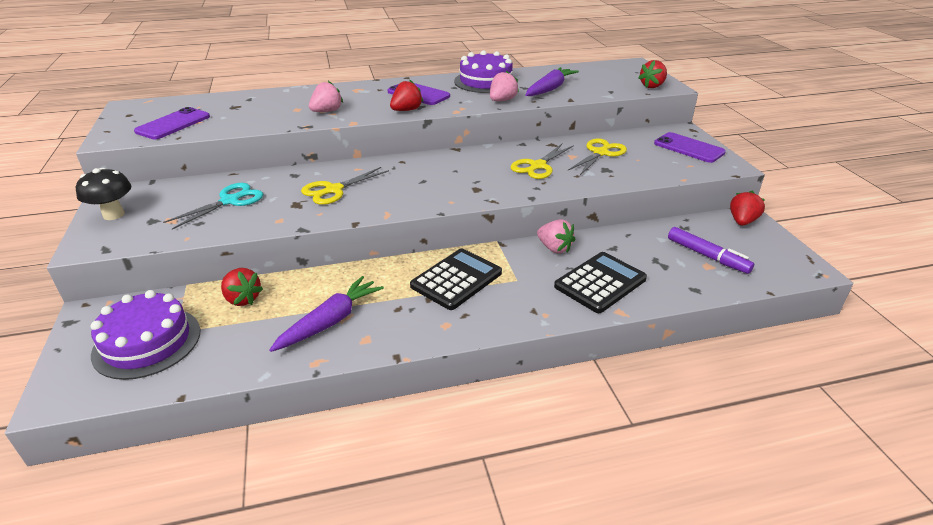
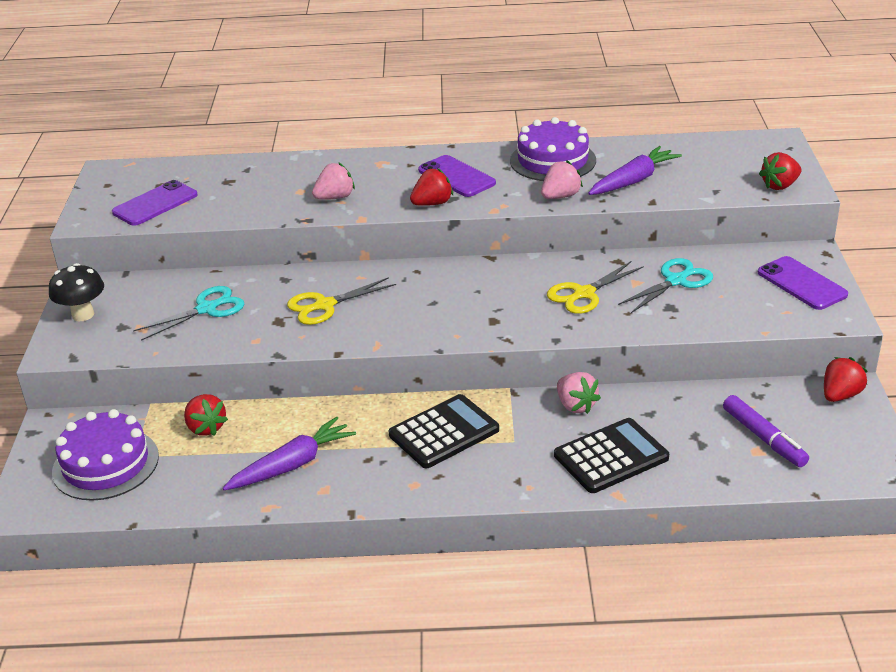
camera: 15 degrees right, 0 degrees up
yellow scissors [568,138,627,175] -> turquoise scissors [618,258,713,313]

